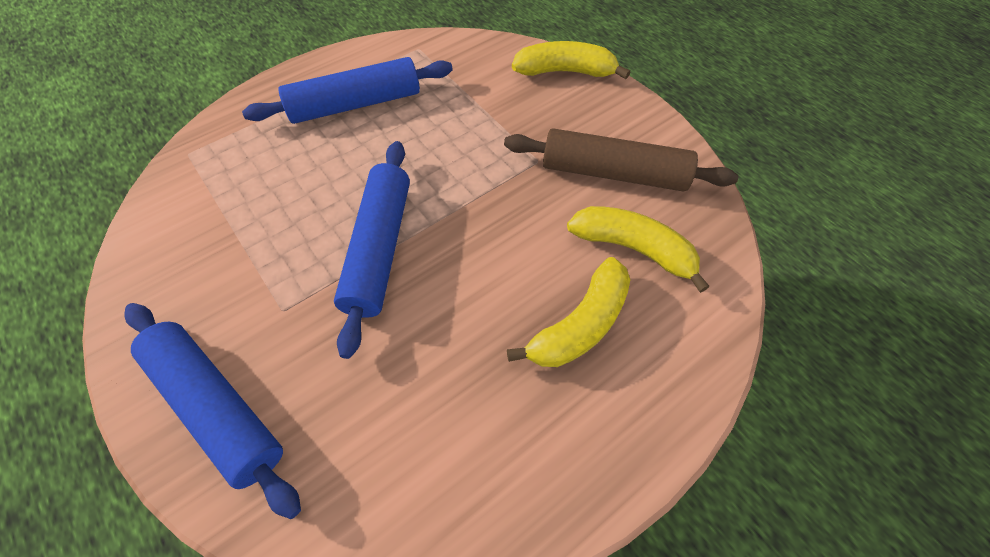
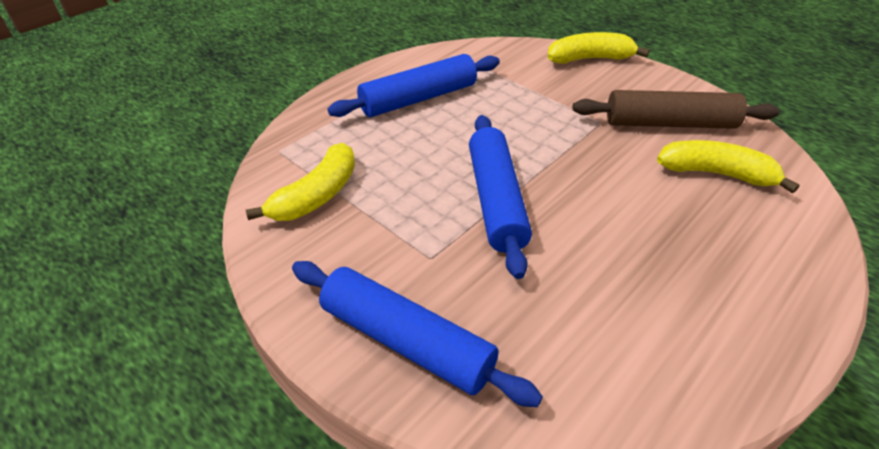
camera: 10 degrees left, 15 degrees down
yellow banana [507,257,630,367] -> yellow banana moved to [246,143,355,221]

